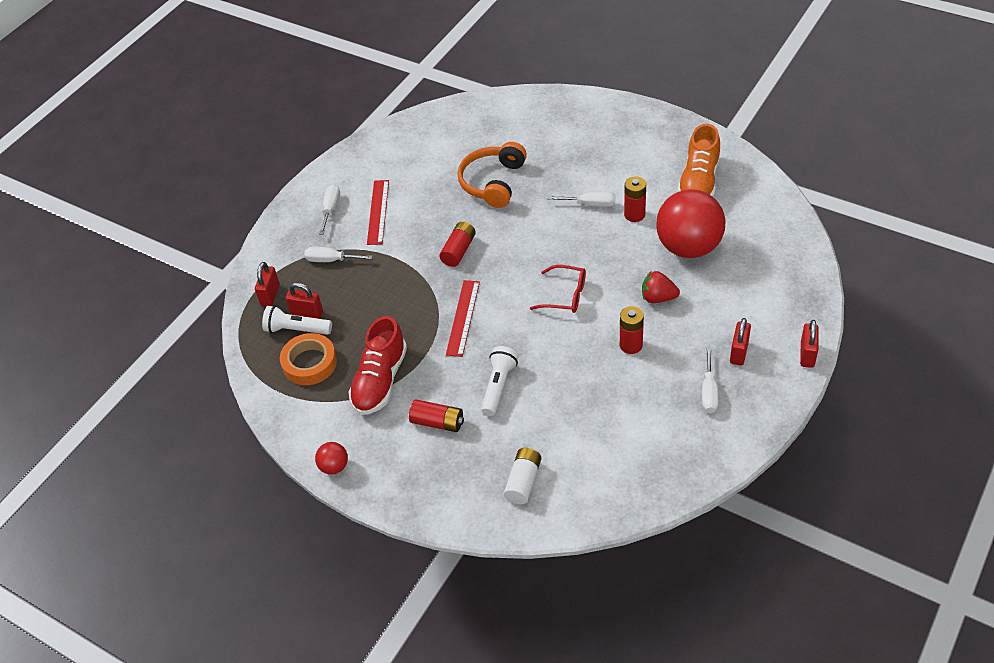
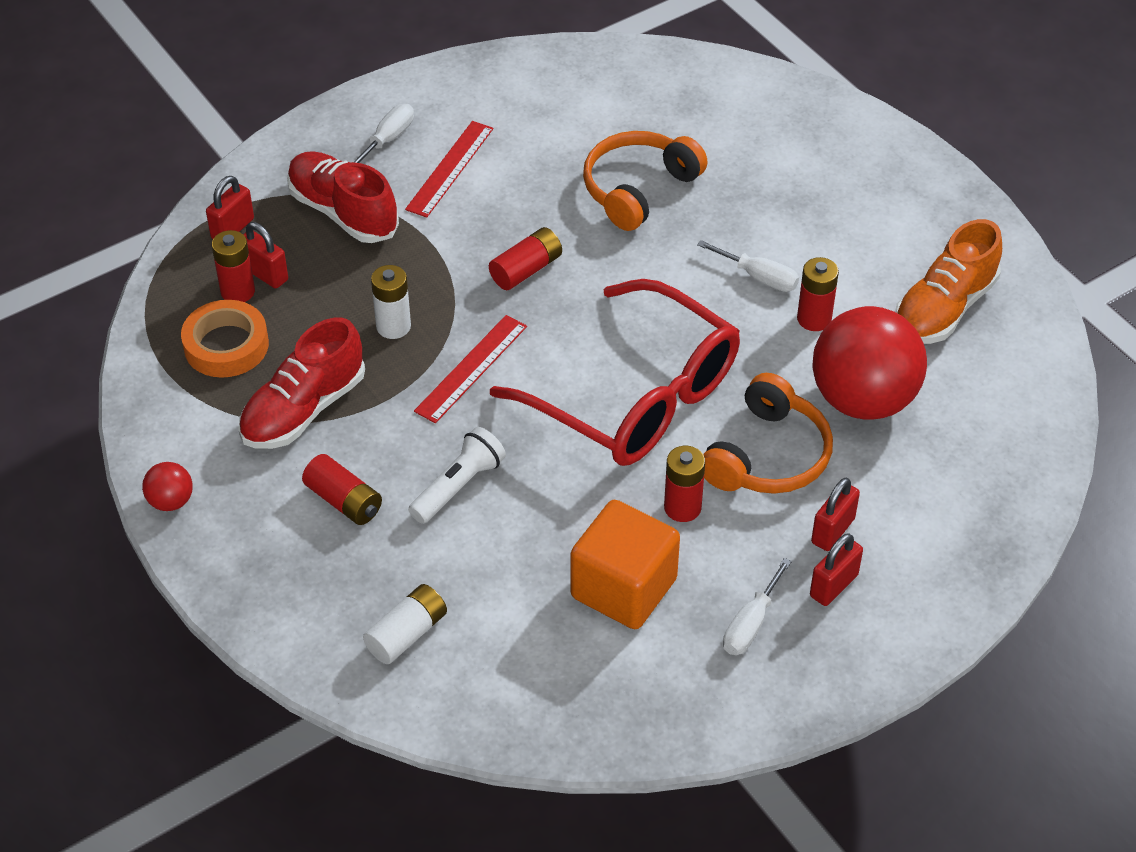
camera: 20 degrees right, 0 degrees up
white flashlight [262,306,332,335] -> red battery [212,230,255,302]
white screwdriver [304,247,372,262] -> red shoe [287,151,399,243]
red glasses [530,265,586,313] -> red glasses [490,279,740,466], size x2.28
red strawberry [642,271,680,303] -> orange headphones [703,373,833,494]
red padlock [800,320,819,368] -> red padlock moved to [811,478,860,551]
none -> white battery [371,265,411,339]
none -> orange cube [570,500,680,629]

